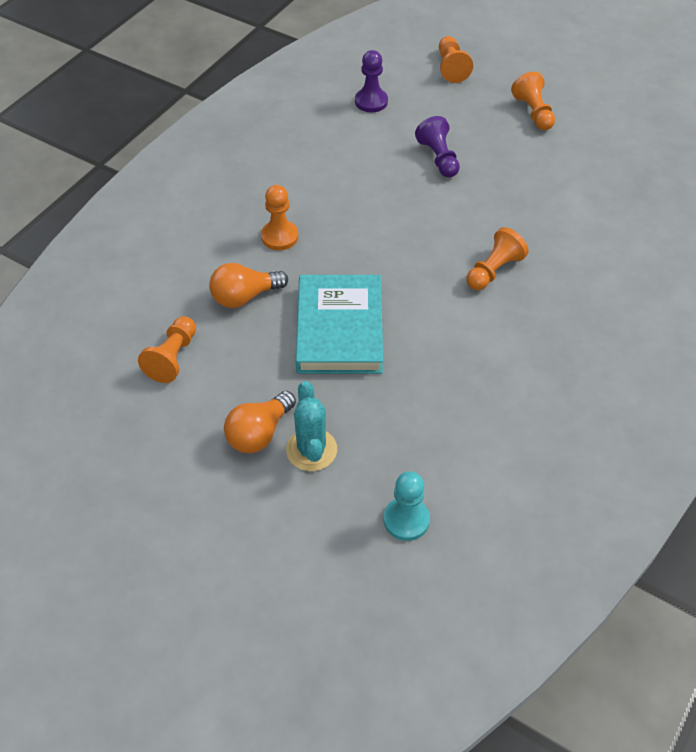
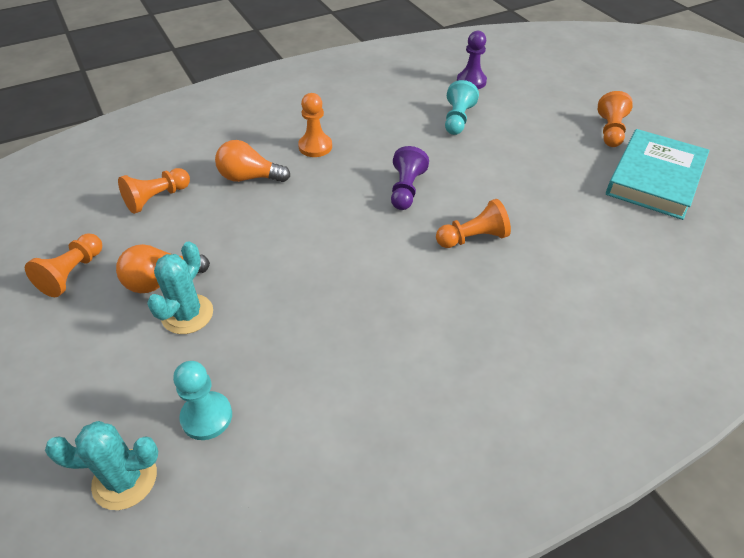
camera: 30 degrees right, 5 degrees down
turquoise book [296,275,383,374] -> turquoise book moved to [606,129,709,220]
purple pawn [415,116,460,178] -> purple pawn moved to [391,146,429,210]
orange pawn [439,36,473,83] -> orange pawn moved to [25,233,102,297]
none -> turquoise cactus [45,421,158,510]
none -> turquoise pawn [445,80,479,135]

